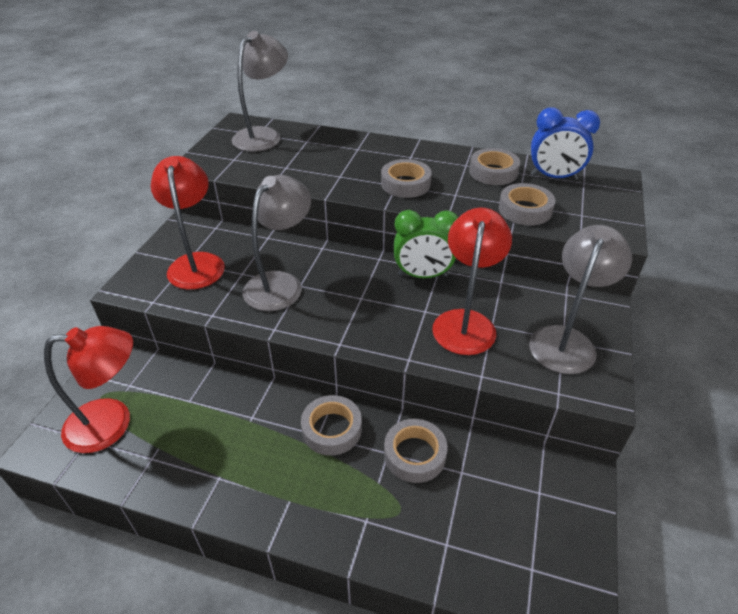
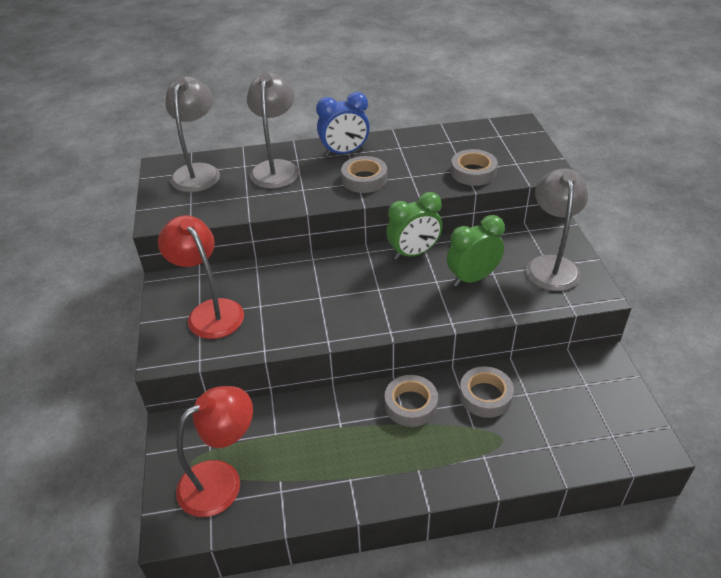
camera: 25 degrees left, 0 degrees up
grey lamp [242,175,311,311] -> grey lamp moved to [247,73,299,189]
red lamp [432,208,512,355] -> green clock [447,215,505,287]
grey tape [469,148,520,185] -> none
blue clock [531,107,600,180] -> blue clock moved to [316,92,370,157]

